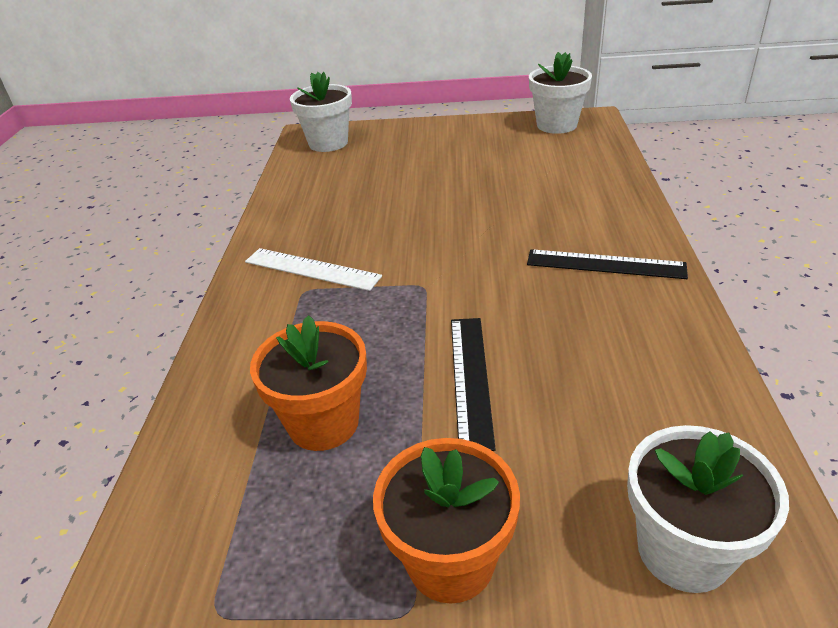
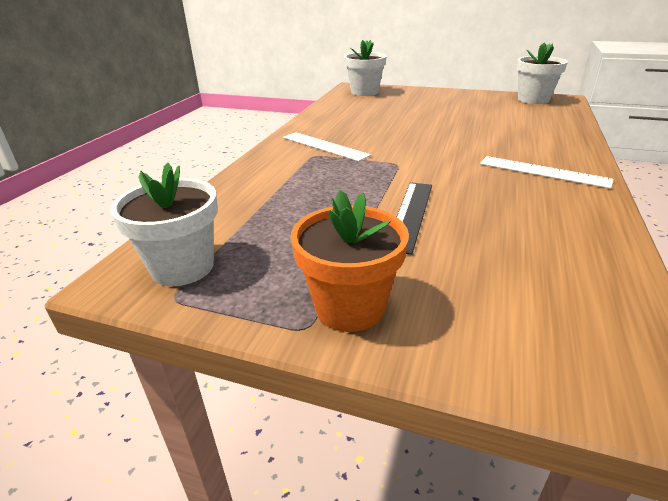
camera: 15 degrees right, 5 degrees down
orange flower pot [250,315,367,451] -> none
black ruler [527,249,688,279] -> white ruler [480,156,614,189]
white flower pot [627,425,789,593] -> white flower pot moved to [110,162,218,286]

